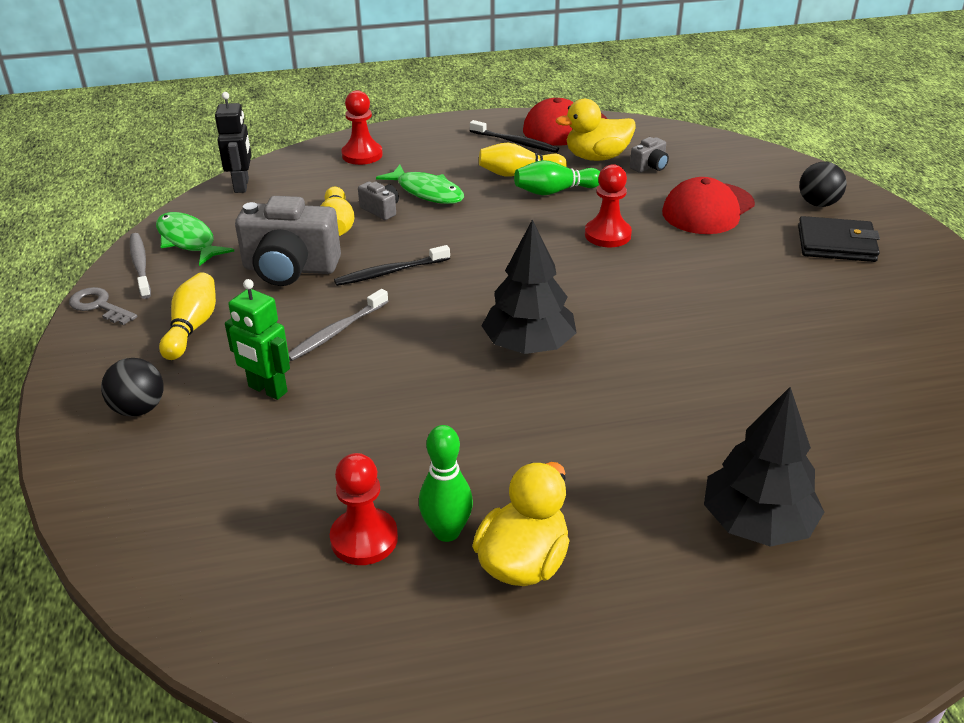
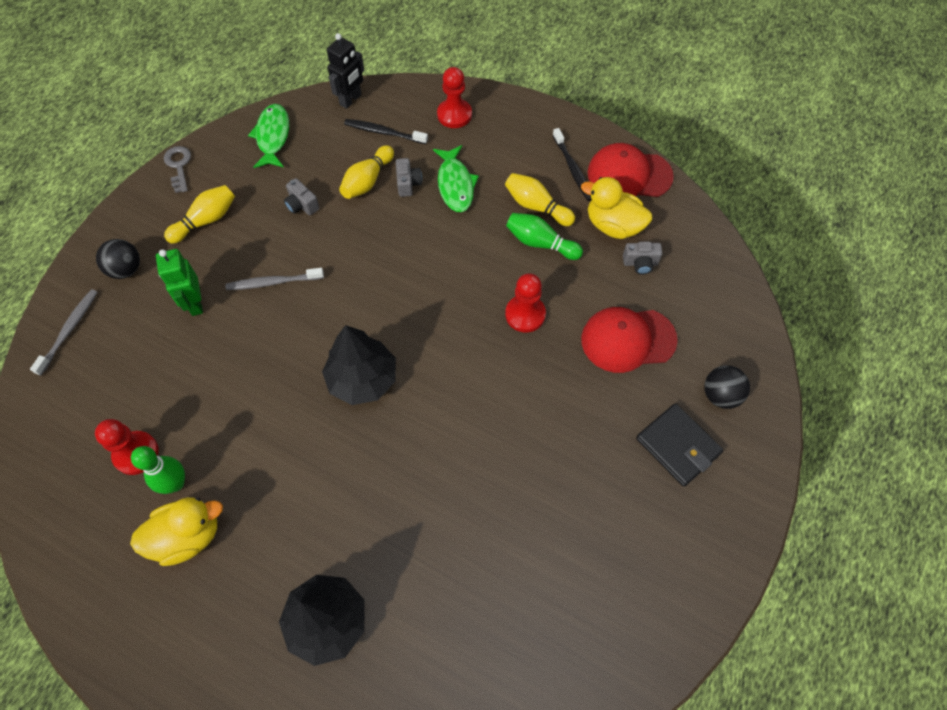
camera: 40 degrees right, 25 degrees up
grey toothbrush [130,233,151,299] -> grey toothbrush moved to [30,289,98,376]
grey camera [235,196,341,286] -> grey camera [284,178,319,215], size x0.46
black toothbrush [334,245,450,286] -> black toothbrush moved to [344,119,428,144]

